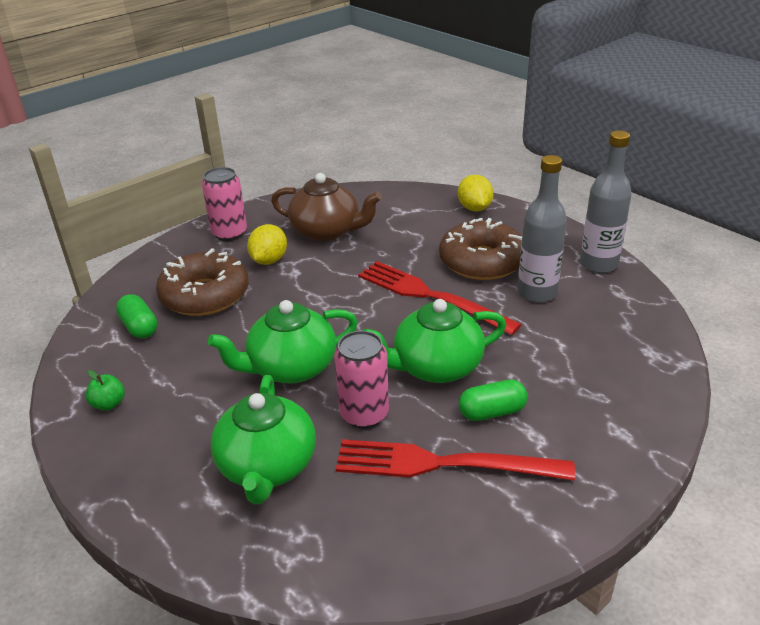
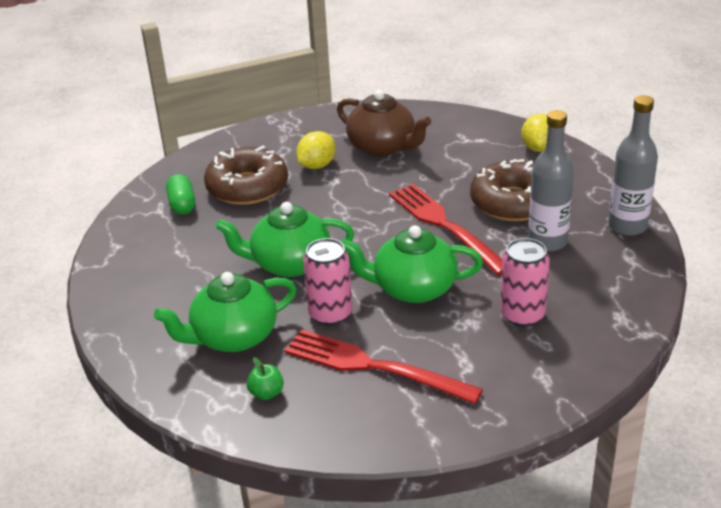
camera: 20 degrees right, 0 degrees up
green apple [86,370,125,410] -> green apple moved to [247,357,284,400]
pink can [202,167,247,241] -> pink can moved to [500,238,550,327]
green teapot [211,375,316,504] -> green teapot turned 45 degrees clockwise [154,272,297,352]
green capsule [459,380,527,421] -> none

